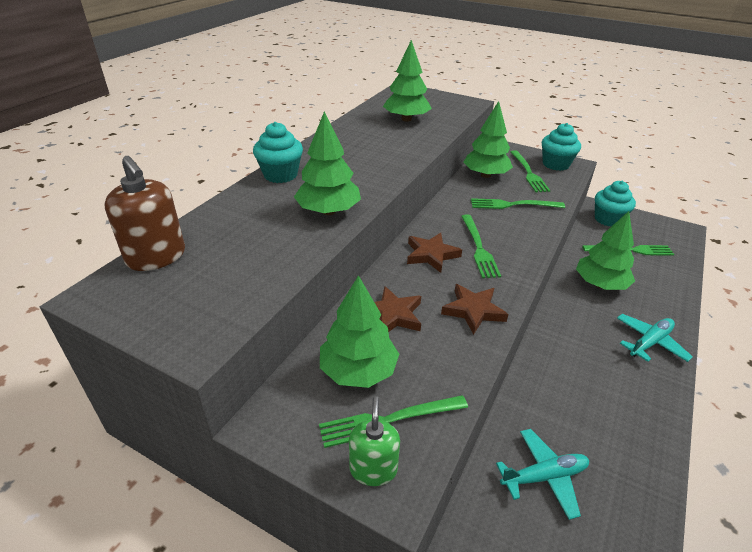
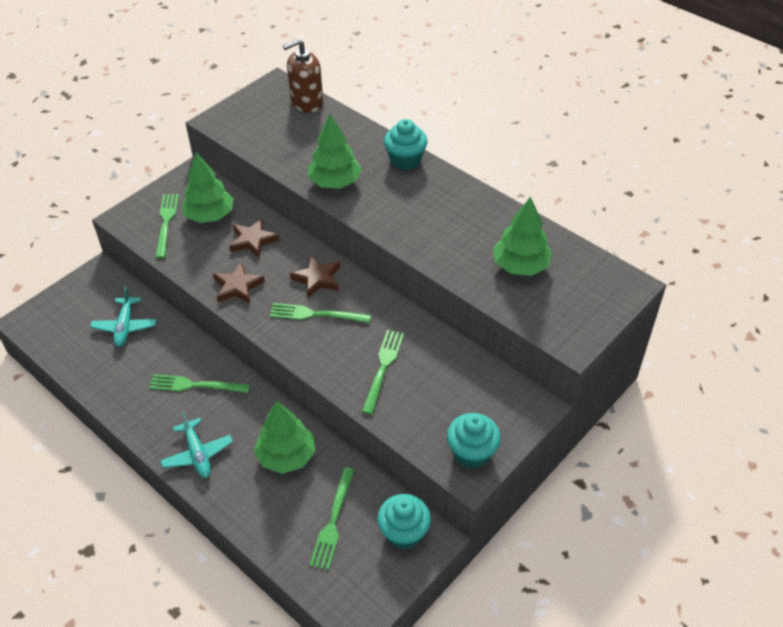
camera: 105 degrees right, 10 degrees up
green soap dispenser [349,396,400,486] -> none
green tree [464,101,513,178] -> none
green fork [511,150,550,192] -> green fork moved to [149,374,250,393]

